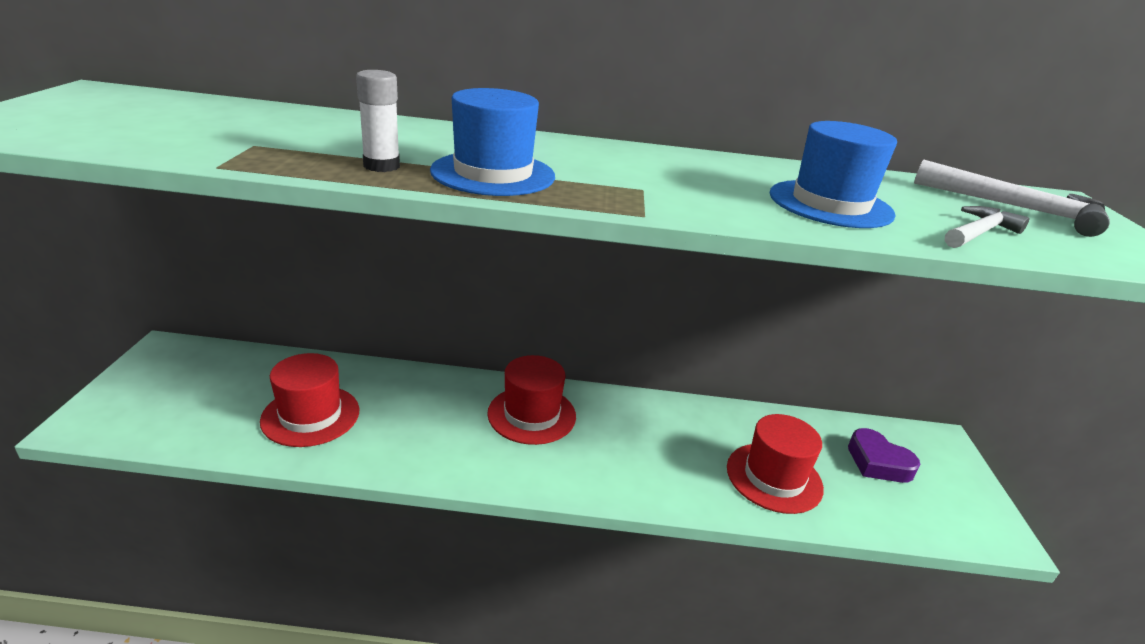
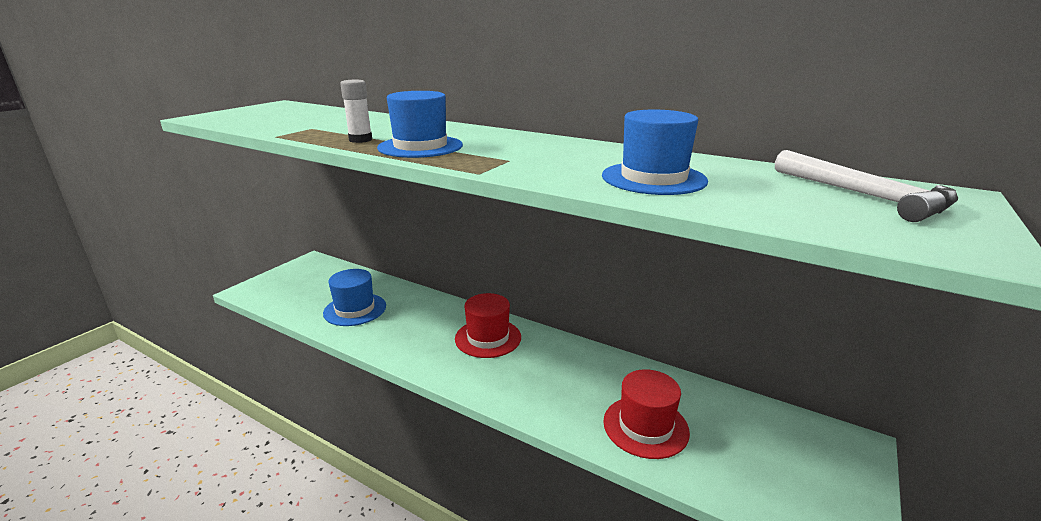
camera: 30 degrees right, 5 degrees down
red hat [260,353,360,447] -> blue hat [323,269,386,326]
purple heart [848,428,921,483] -> none
white hammer [945,206,1029,248] -> none

